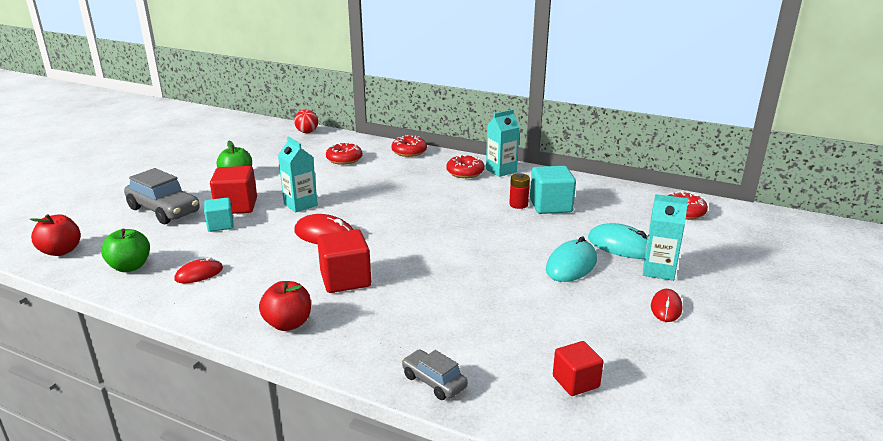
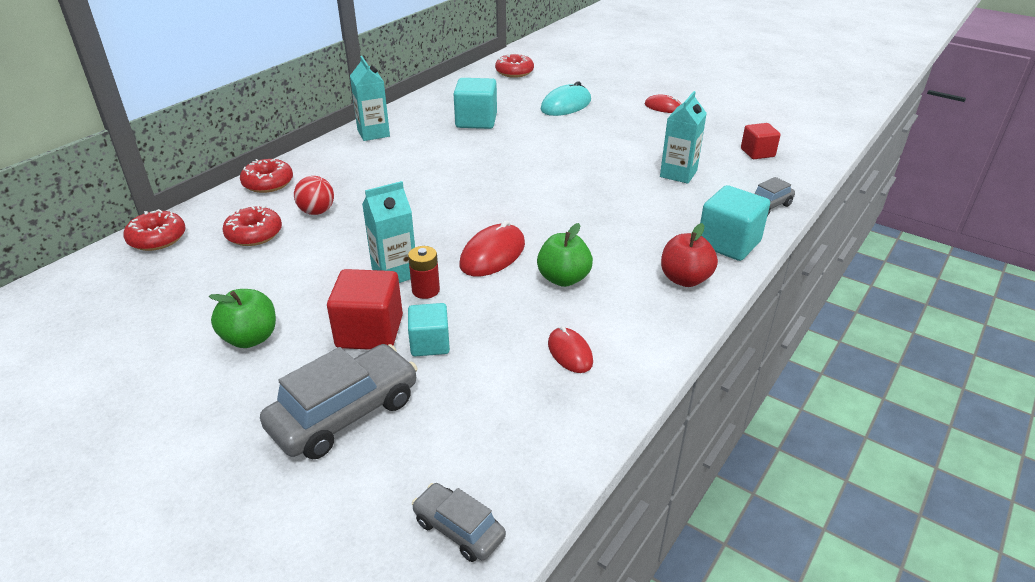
camera: 80 degrees left, 10 degrees up
red apple [29,214,81,256] -> grey car [412,483,506,562]
green apple [101,229,150,272] -> green apple moved to [537,223,593,287]
red ball [294,109,318,133] -> red ball moved to [294,176,334,215]
red cube [317,229,371,293] -> none
red donut [446,155,484,178] -> red donut moved to [123,209,186,251]
red battery [509,173,530,209] -> red battery moved to [408,246,440,299]
turquoise mouse [546,236,597,282] -> none
turquoise carton [643,194,688,281] -> turquoise carton moved to [660,91,707,184]
none -> turquoise cube [700,185,770,261]

